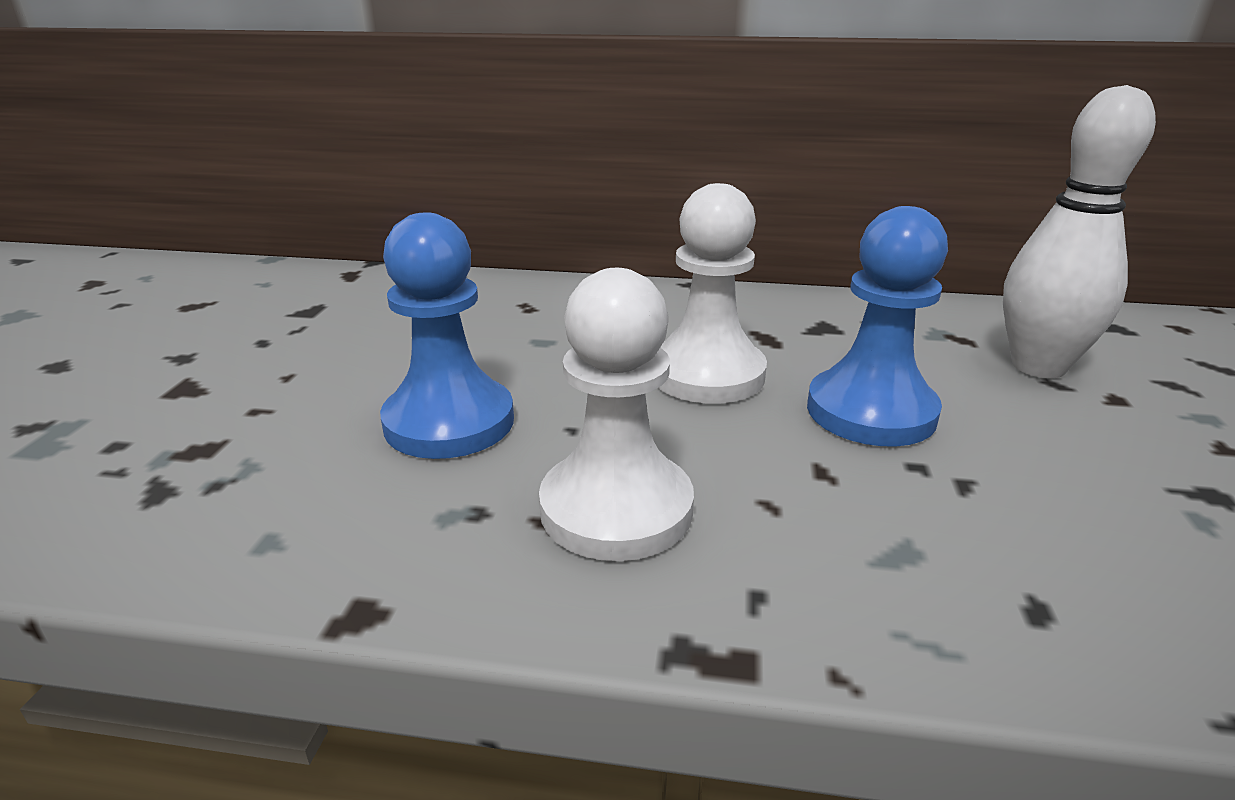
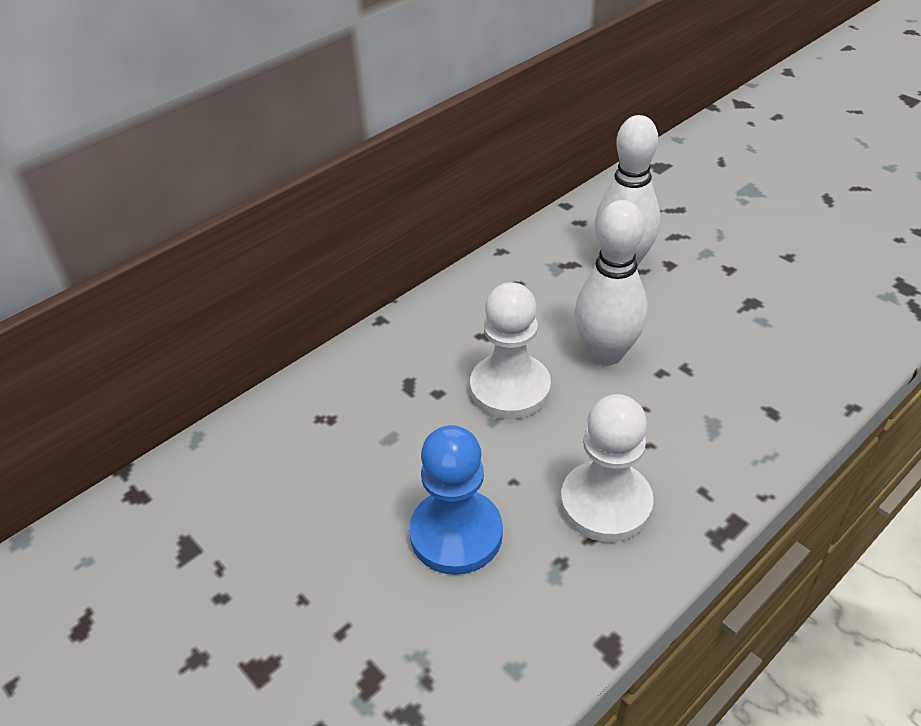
camera: 50 degrees left, 15 degrees up
blue pawn [807,206,948,446] -> white bowling pin [575,200,648,365]

